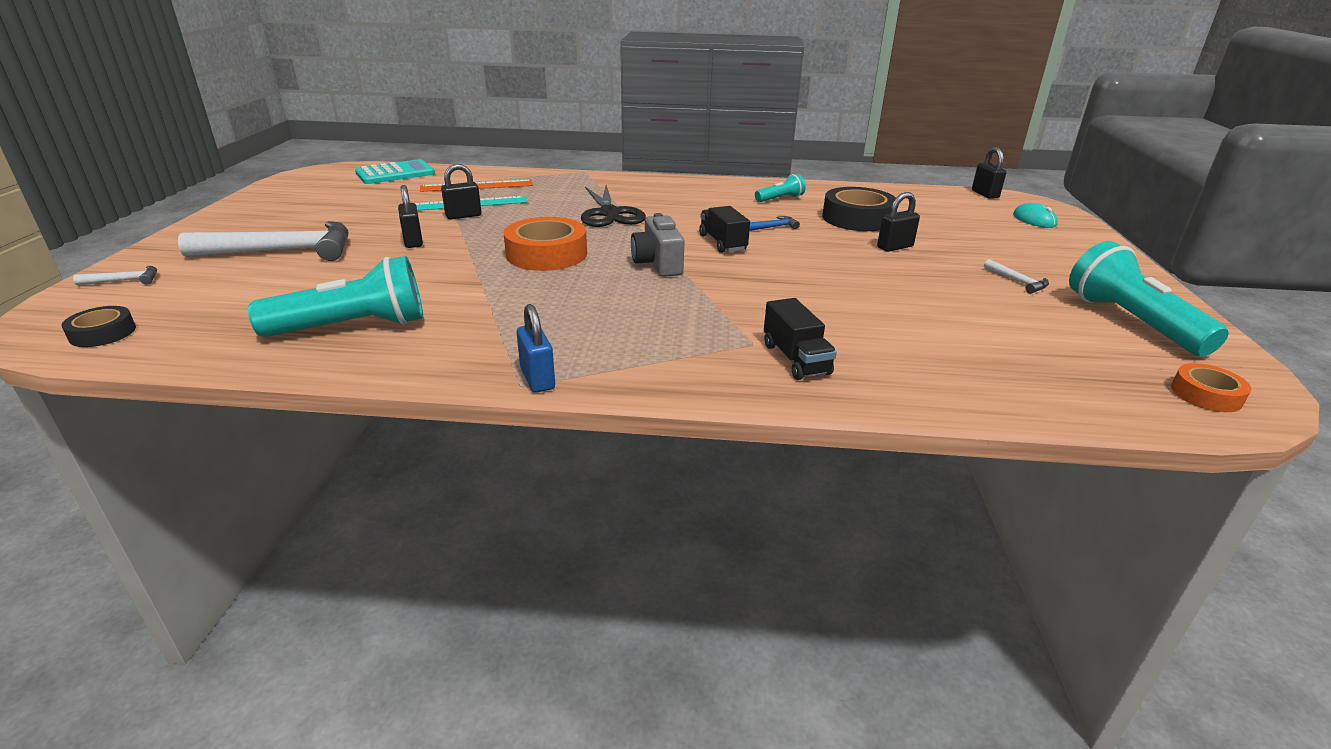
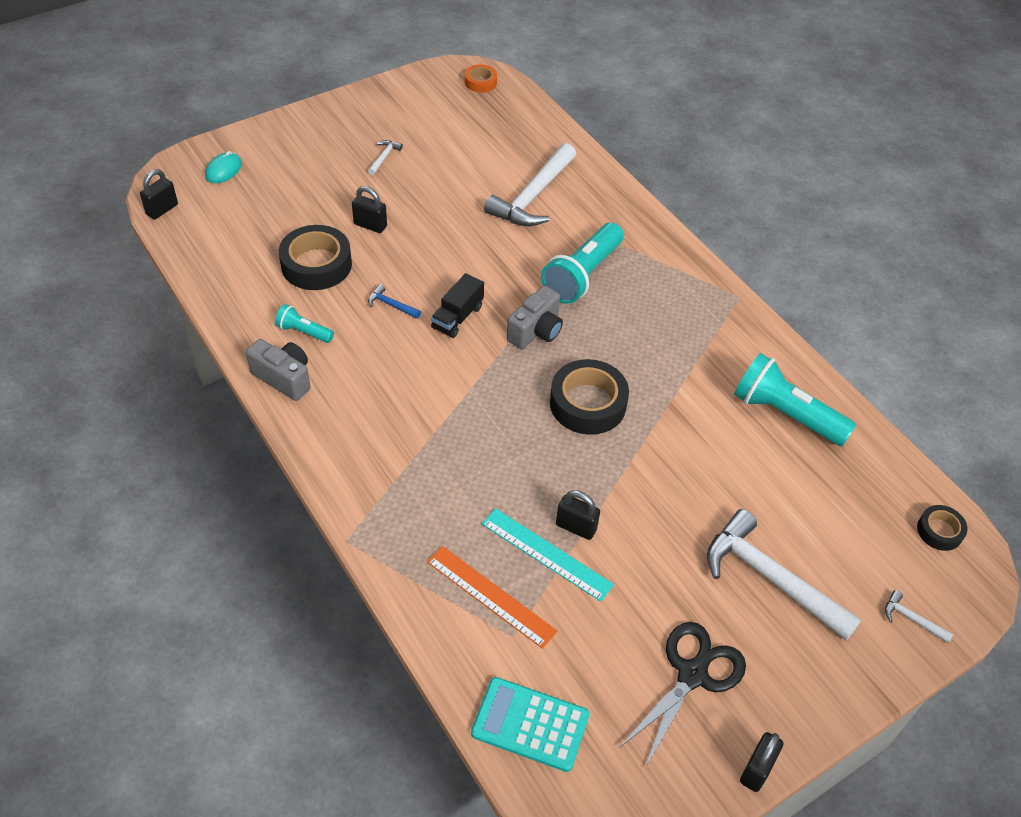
camera: 130 degrees left, 20 degrees up
black padlock [398,185,423,248] -> black padlock moved to [740,732,783,792]
orange tape [504,217,587,271] -> black tape [550,359,629,435]
blue padlock [517,304,555,393] -> none
black scissors [581,185,646,227] -> black scissors moved to [619,622,746,766]
black truck [764,298,837,380] -> none
turquoise flashlight [1069,241,1229,356] -> turquoise flashlight moved to [541,222,624,304]
none -> grey camera [246,339,311,401]
none -> white hammer [484,143,576,226]

